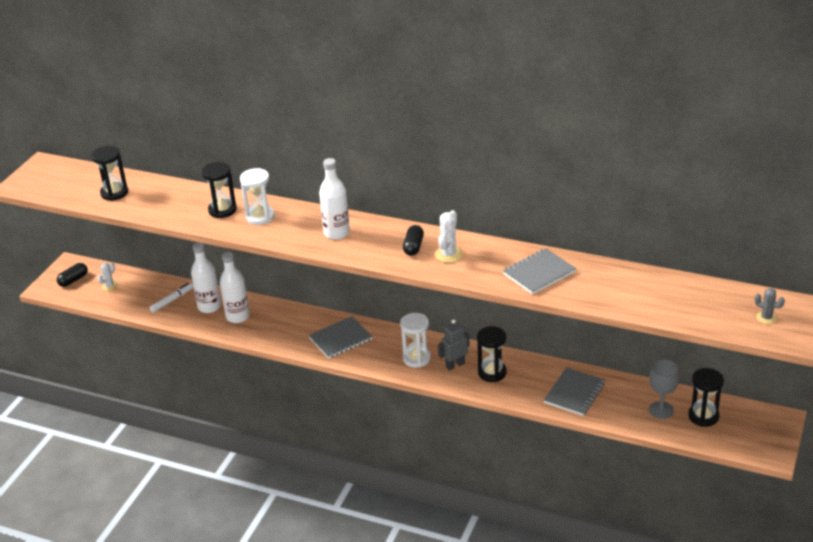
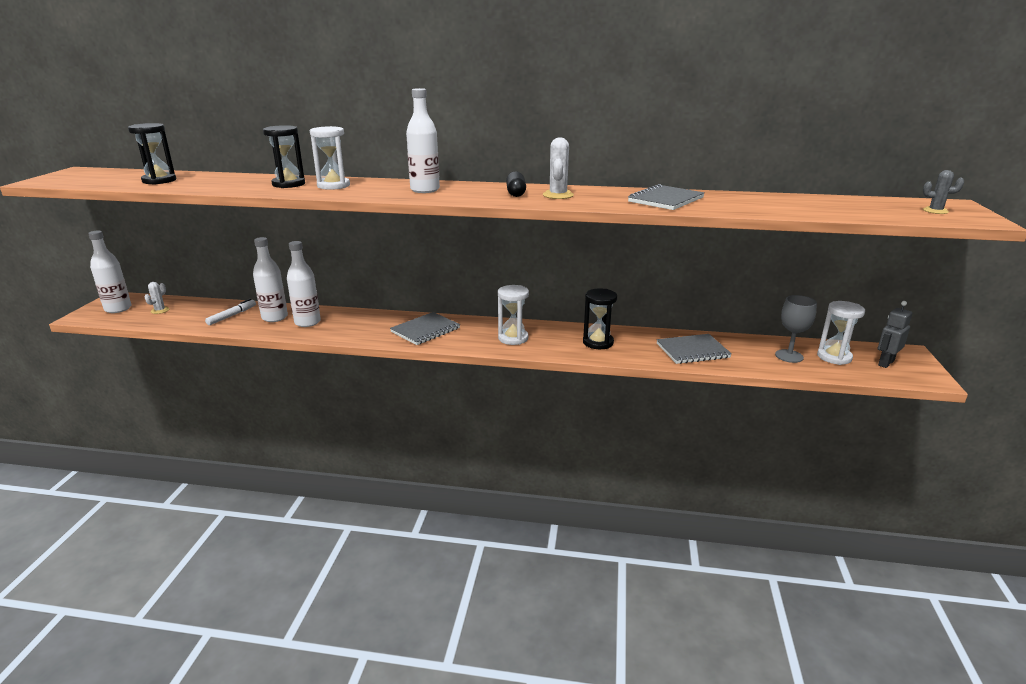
camera: 15 degrees left, 10 degrees down
black capsule [57,263,88,287] -> white bottle [88,231,132,313]
grey robot [438,319,470,370] -> grey robot moved to [878,301,912,368]
grey notebook [544,367,605,416] -> grey notebook turned 60 degrees clockwise [657,334,732,364]
black hourglass [688,368,724,427] -> white hourglass [817,301,865,365]

